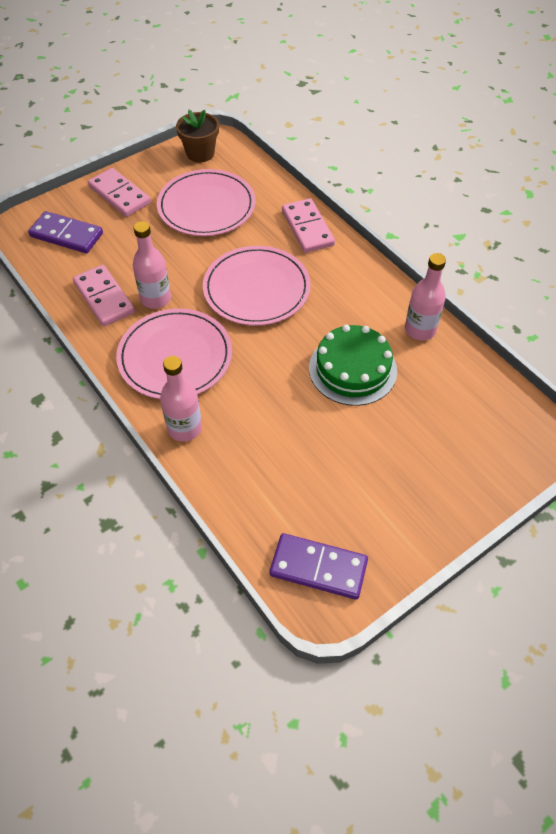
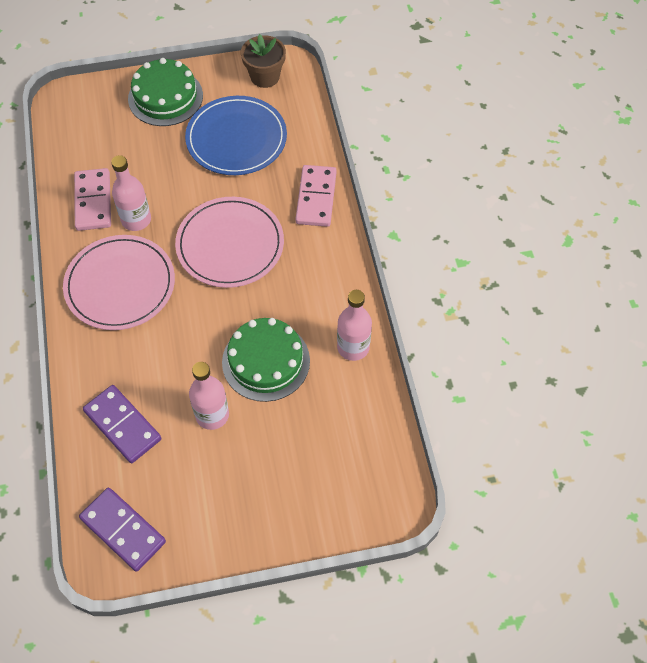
camera: 25 degrees right, 5 degrees up
purple domino [28,211,103,253] -> purple domino moved to [83,385,161,463]
pink domino [88,168,151,217] -> green cake [128,58,203,126]
pink plate [157,169,256,236] -> blue plate [185,96,287,175]
pink bottle [160,356,202,442] -> pink bottle moved to [189,362,229,430]

